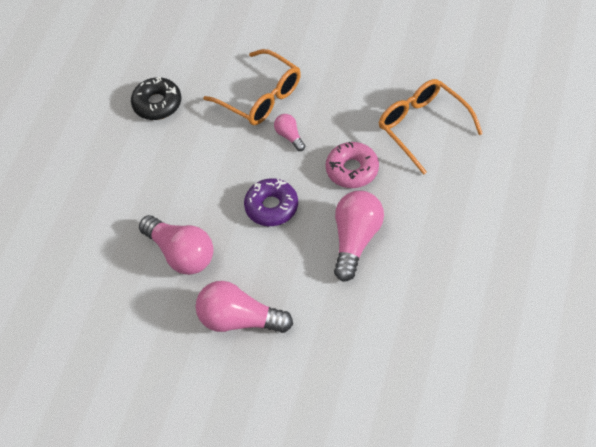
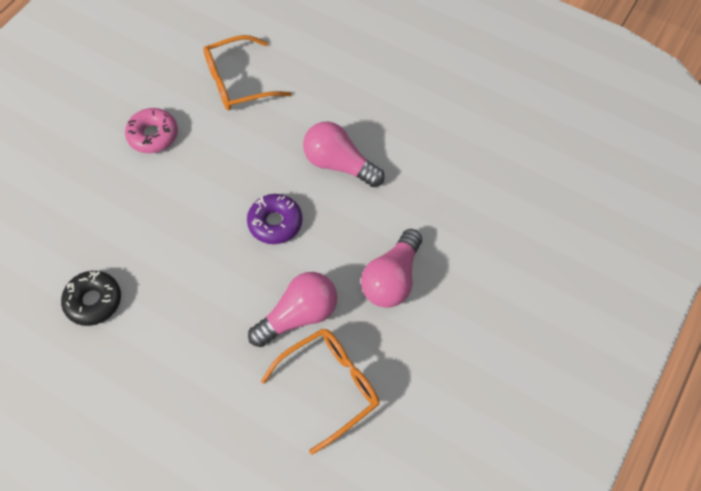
camera: 80 degrees left, 5 degrees up
orange glasses [203,49,301,125] -> orange glasses moved to [261,328,379,455]
pink light bulb [274,114,305,151] -> none
pink donut [326,142,379,188] -> pink donut moved to [125,108,178,153]

